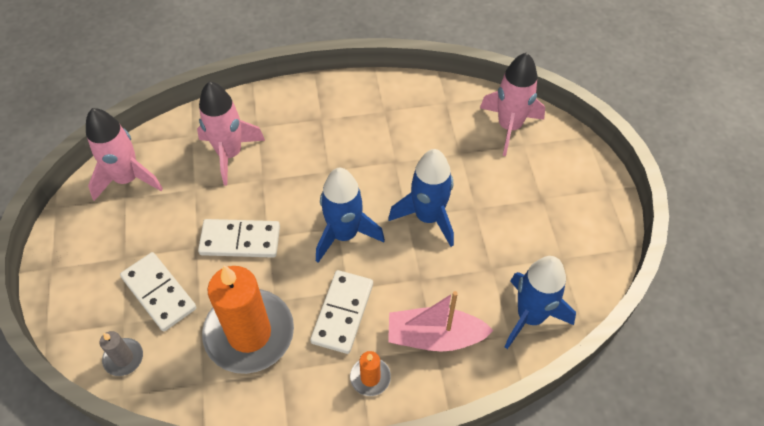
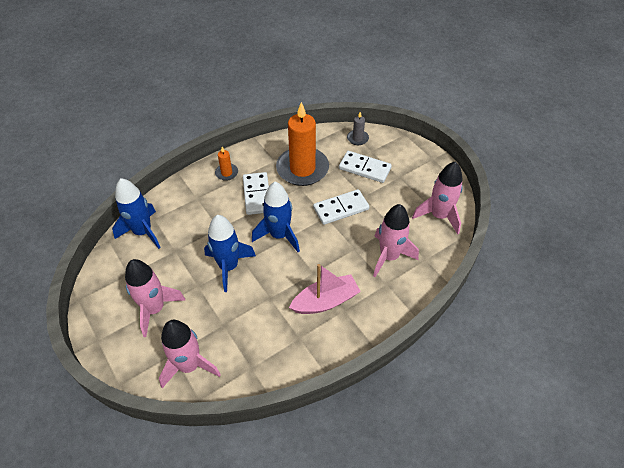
camera: 155 degrees right, 5 degrees down
pink boat [388,291,494,352] -> pink boat moved to [289,264,361,314]
none -> pink rocket [125,259,185,337]

